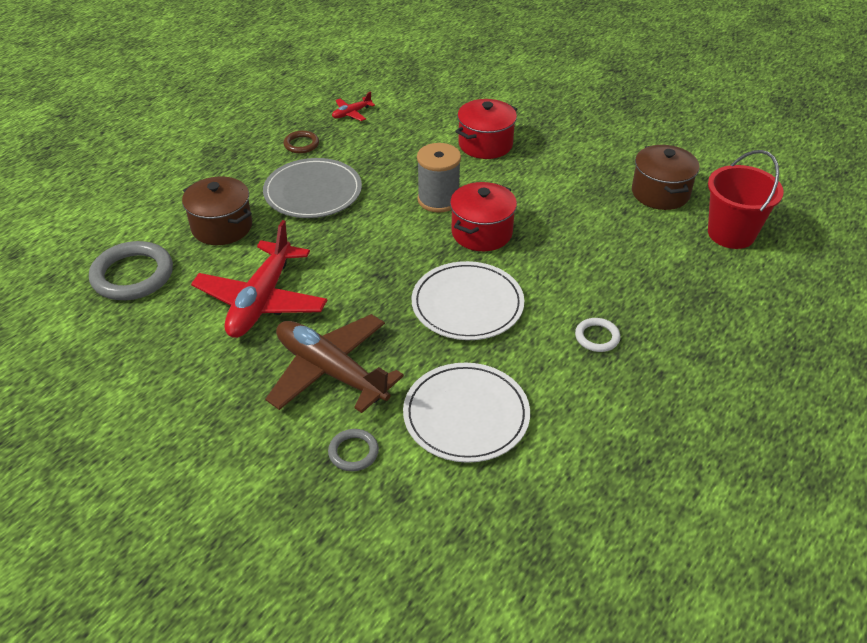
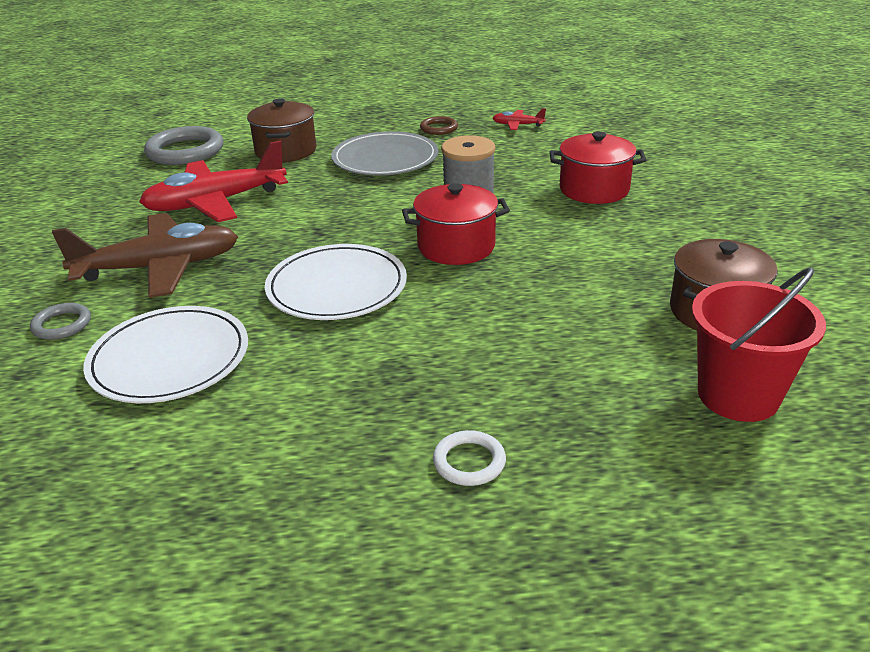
camera: 50 degrees right, 10 degrees down
brown plane [266,314,404,413] -> brown plane turned 75 degrees clockwise [52,213,238,298]
white ring [575,318,621,352] -> white ring moved to [433,430,506,486]

